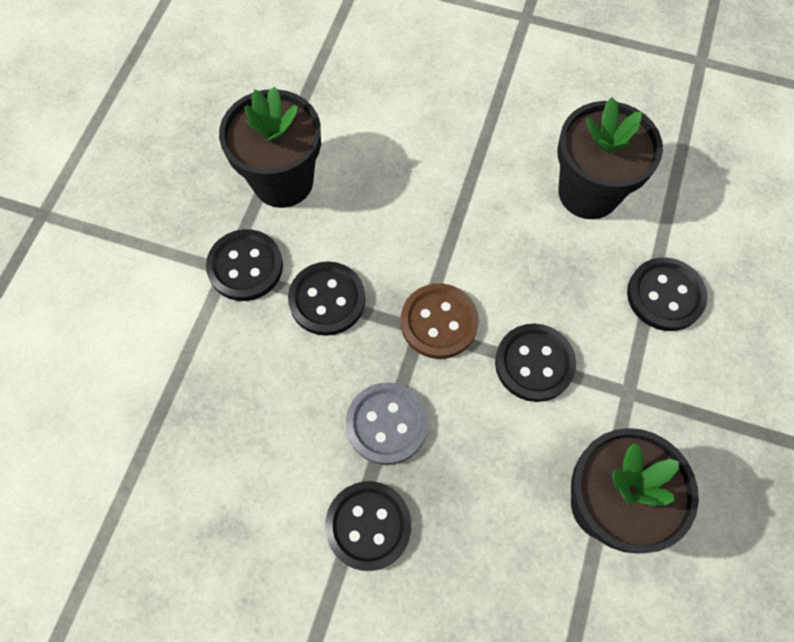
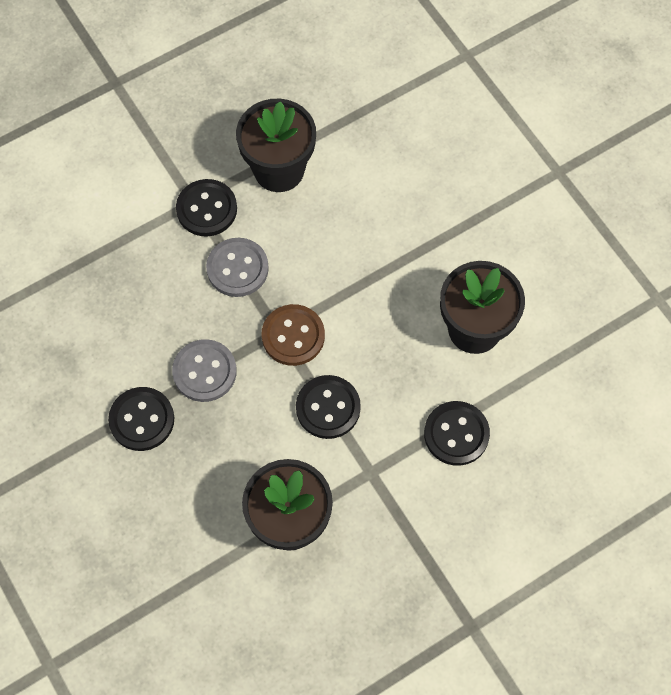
camera: 40 degrees right, 0 degrees up
black button [288,261,365,336] -> grey button [206,238,269,297]

